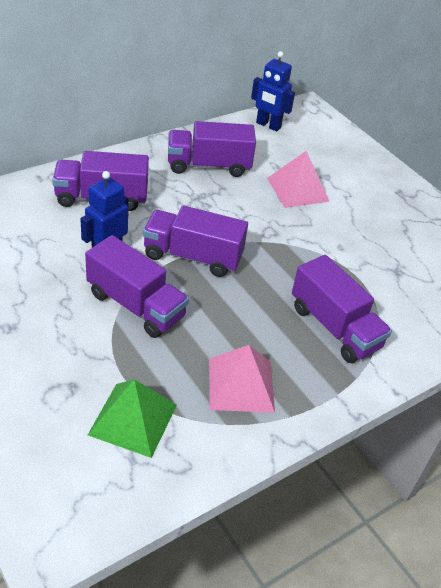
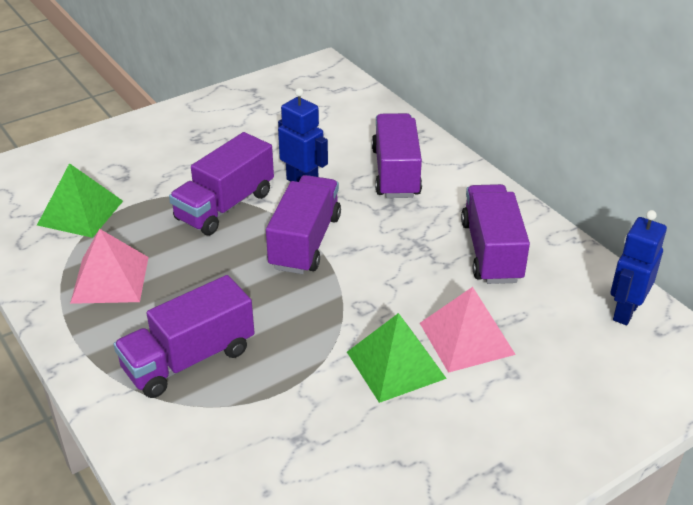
camera: 95 degrees right, 5 degrees down
none -> green pyramid [347,313,447,403]

